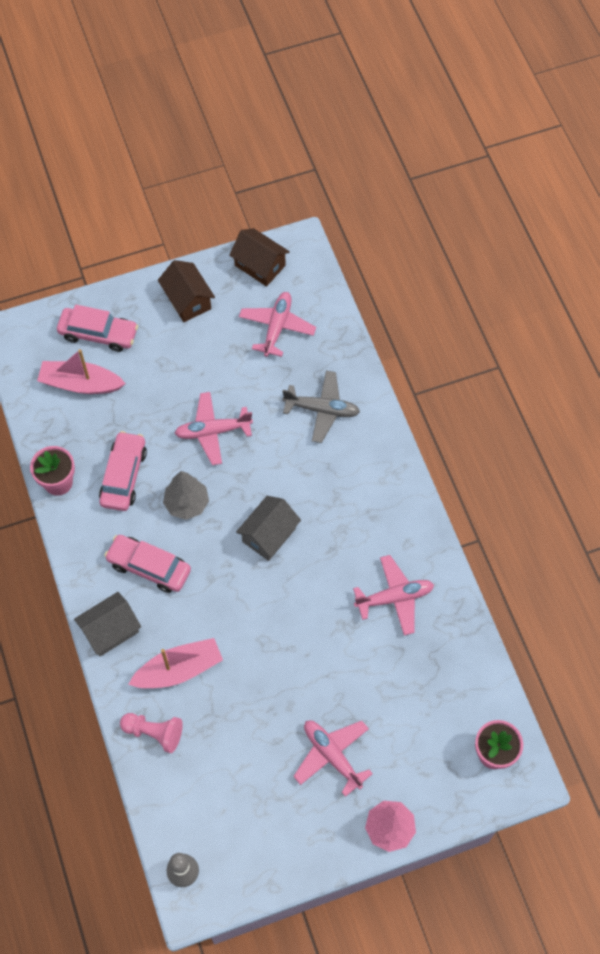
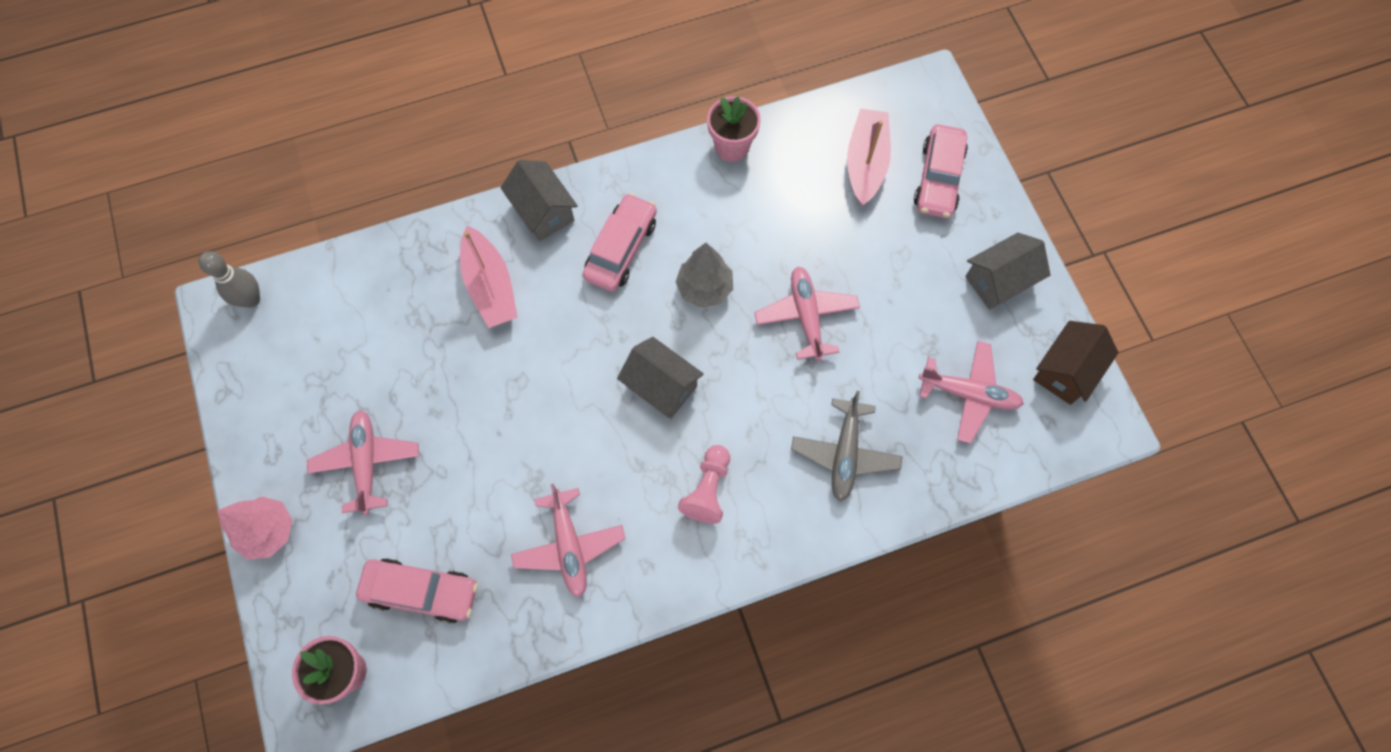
camera: 90 degrees right, 5 degrees up
pink car [99,431,147,511] -> pink car moved to [356,558,478,624]
pink pawn [120,713,183,753] -> pink pawn moved to [678,445,730,524]
brown house [158,260,215,322] -> grey house [965,233,1050,310]
pink plane [293,721,373,797] -> pink plane turned 60 degrees counterclockwise [307,410,419,515]

